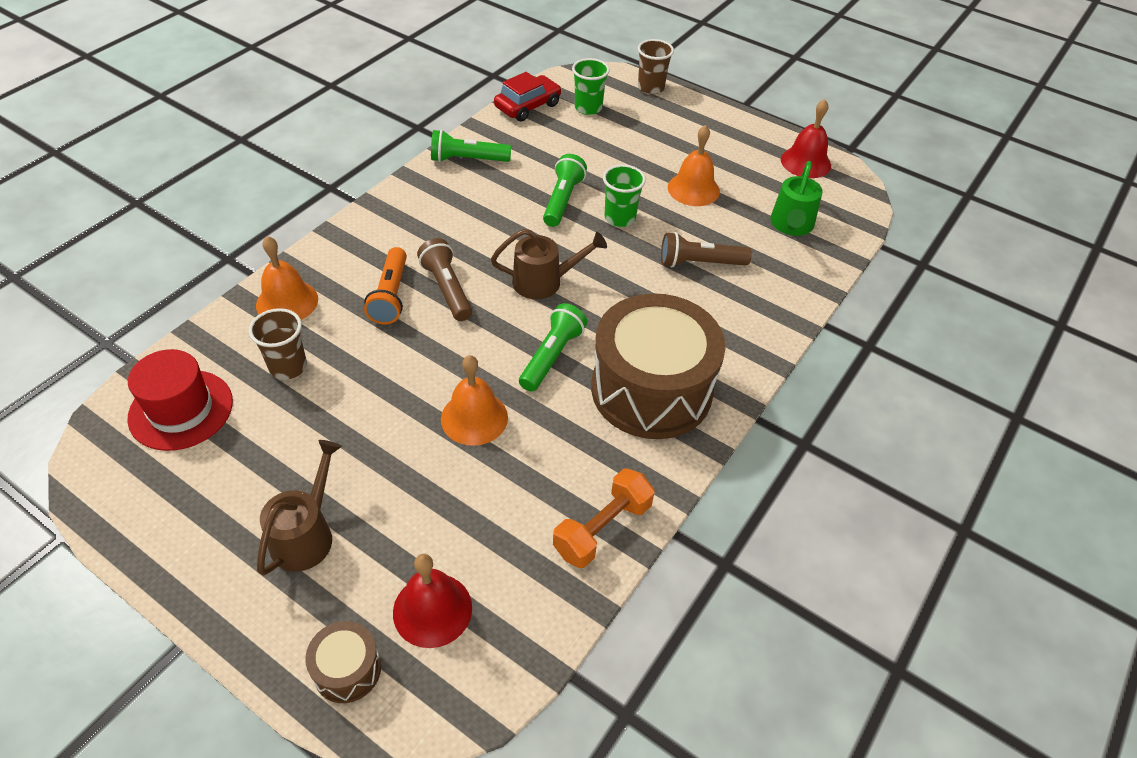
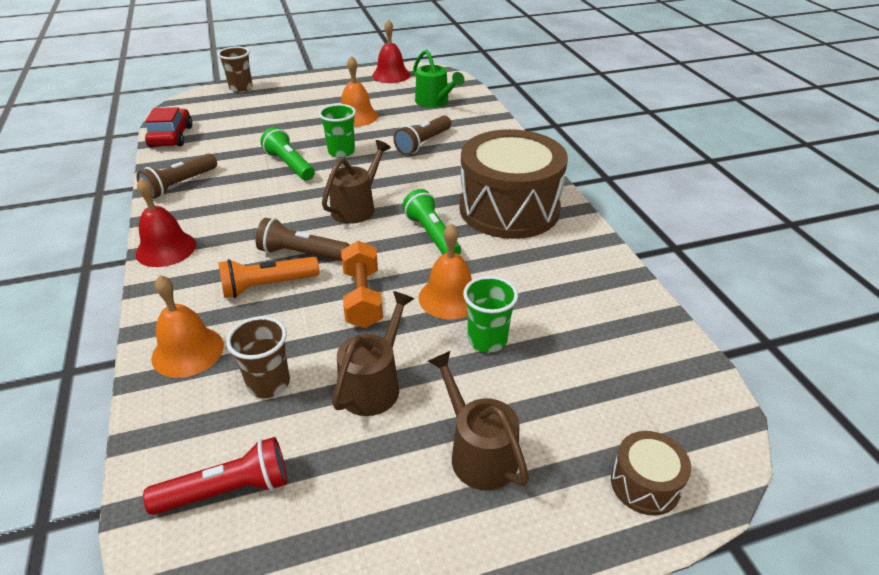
camera: 50 degrees left, 10 degrees down
red hat [127,349,233,451] -> red flashlight [143,437,287,515]
orange flashlight [364,247,407,324] -> orange flashlight turned 120 degrees clockwise [218,257,319,298]
red bell [393,554,472,648] -> red bell moved to [136,177,196,267]
green flashlight [431,130,511,162] -> brown flashlight [136,153,217,199]
orange dumbbell [553,469,655,568] -> orange dumbbell moved to [341,241,383,328]
green cup [572,58,610,115] -> green cup moved to [463,276,518,353]
none -> brown watering can [332,291,414,416]

